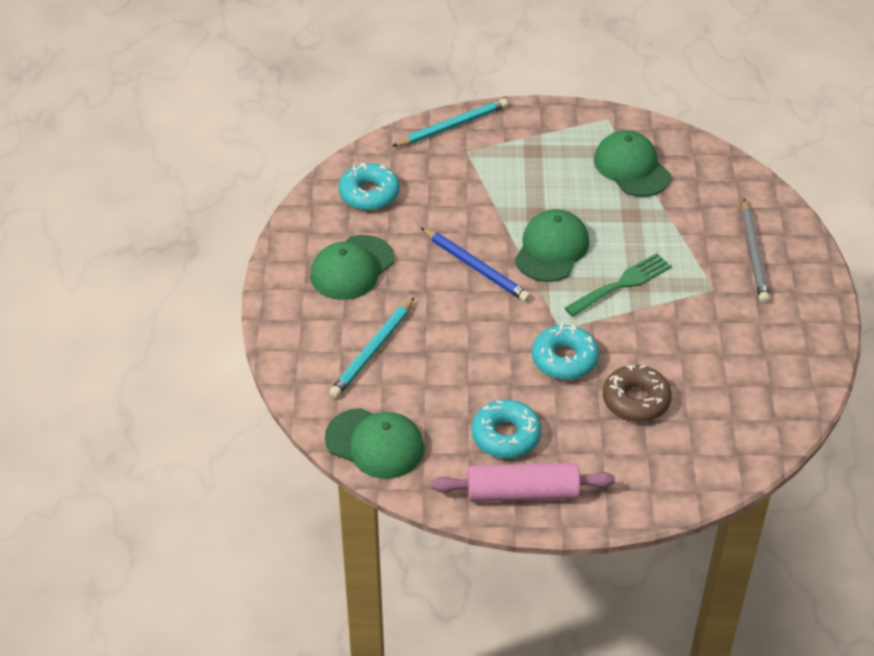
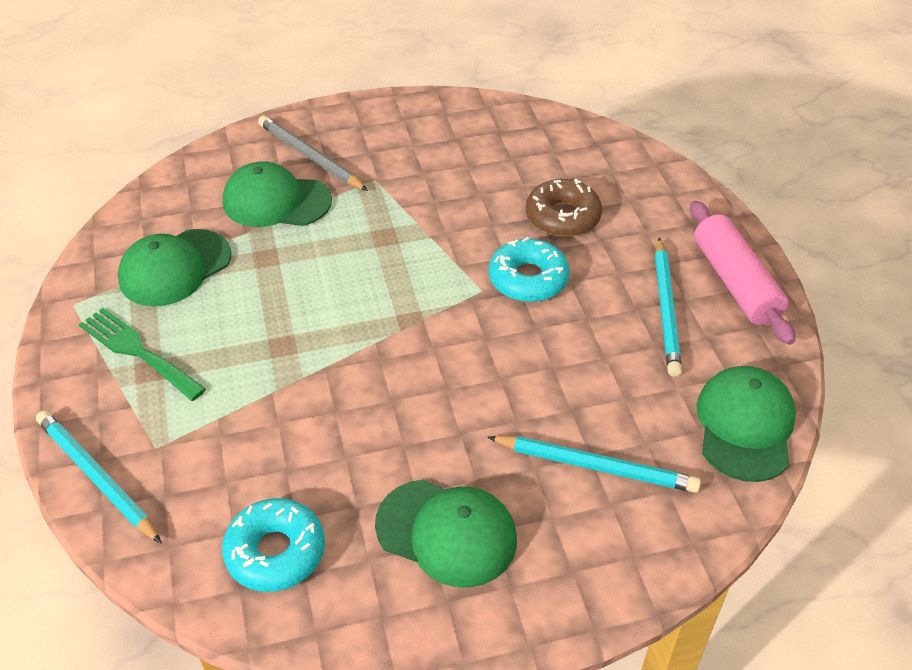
camera: 105 degrees left, 0 degrees up
blue pencil [421,228,531,302] -> none
turquoise donut [472,399,541,458] -> turquoise pencil [655,237,682,377]
green cap [515,209,589,282] -> green cap moved to [223,162,332,227]
green fork [565,253,672,317] -> green fork moved to [79,308,206,401]
grey pencil [742,199,770,303] -> grey pencil turned 120 degrees counterclockwise [258,116,368,191]

